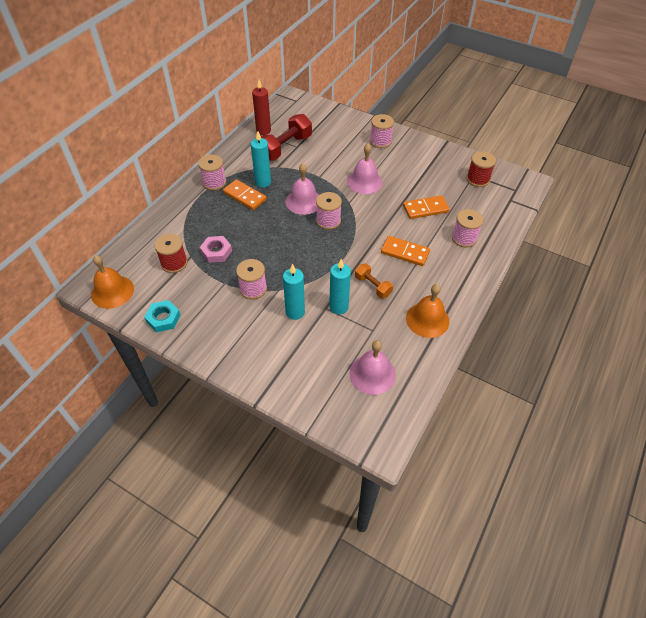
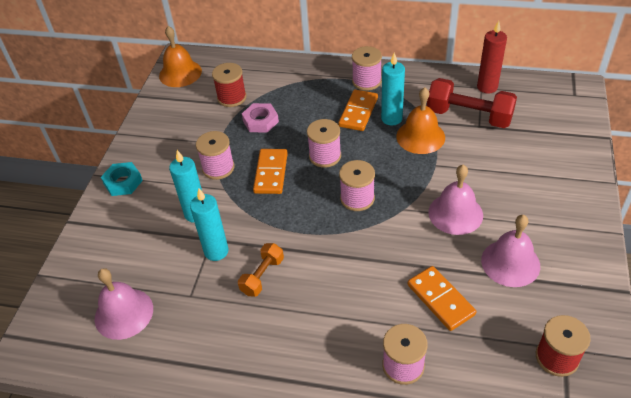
camera: 75 degrees right, 5 degrees down
turquoise nut [144,300,181,332] -> turquoise nut moved to [101,162,143,196]
pink bell [286,163,319,215] -> pink bell moved to [481,215,540,287]
pink spool [370,114,394,148] -> pink spool moved to [307,119,341,168]
orange domino [381,236,430,266] -> orange domino moved to [253,149,288,194]
orange bell [406,284,449,338] -> orange bell moved to [396,87,445,154]

